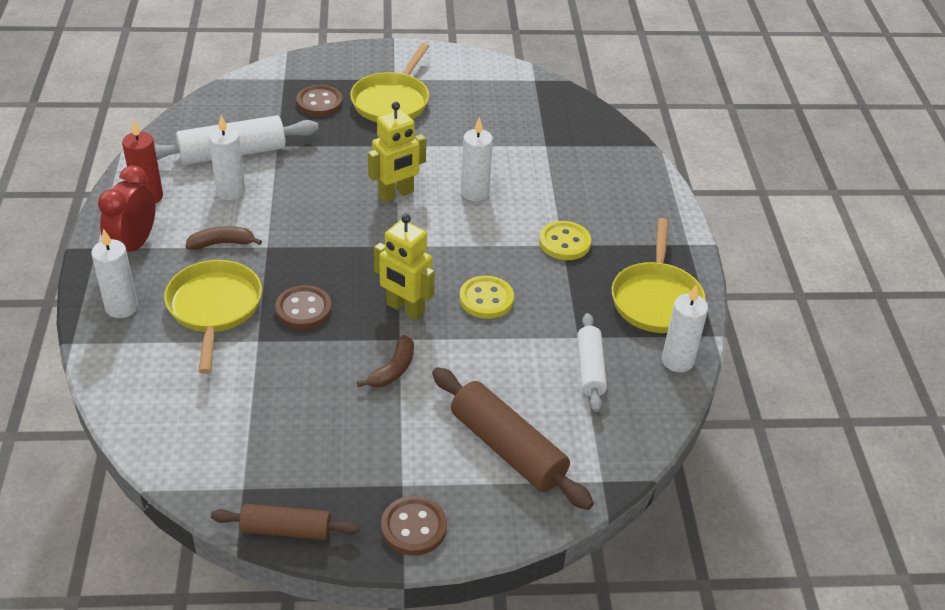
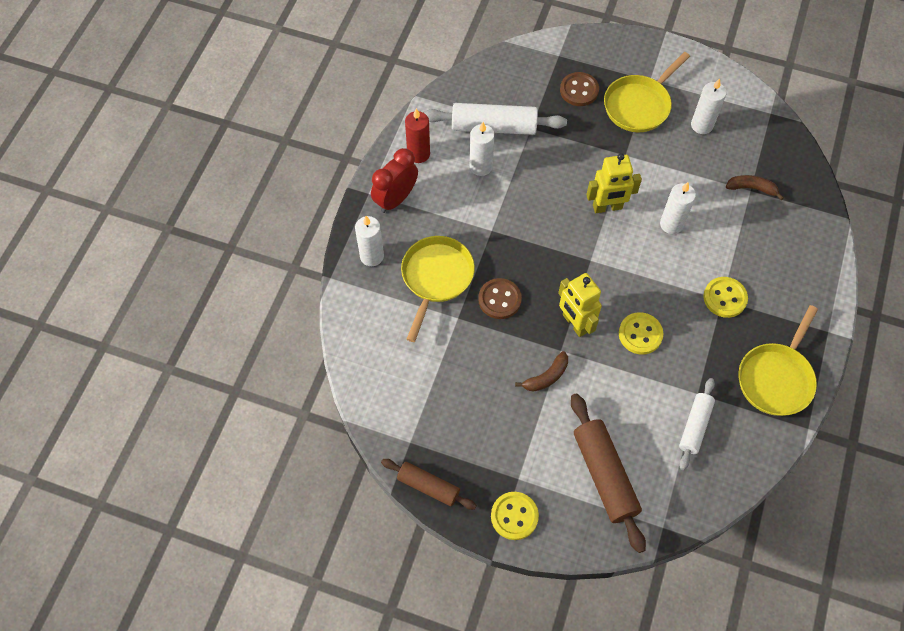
camera: 25 degrees right, 20 degrees up
brown banana [185,226,262,250] -> brown banana moved to [726,175,784,200]
brown button [381,496,447,555] -> yellow button [491,492,539,540]
white candle [662,284,708,372] -> white candle moved to [691,78,727,134]

